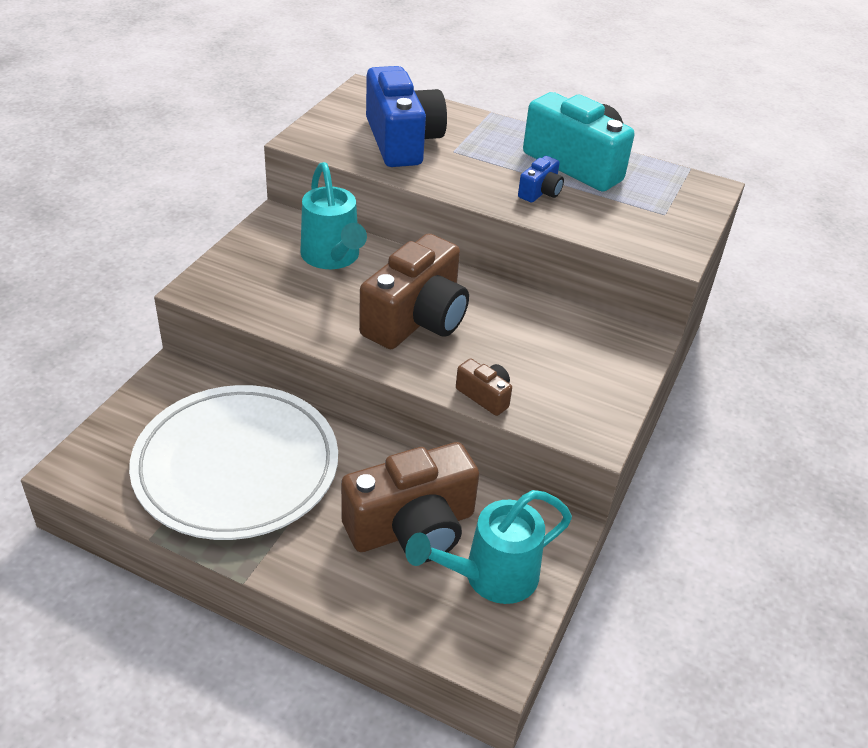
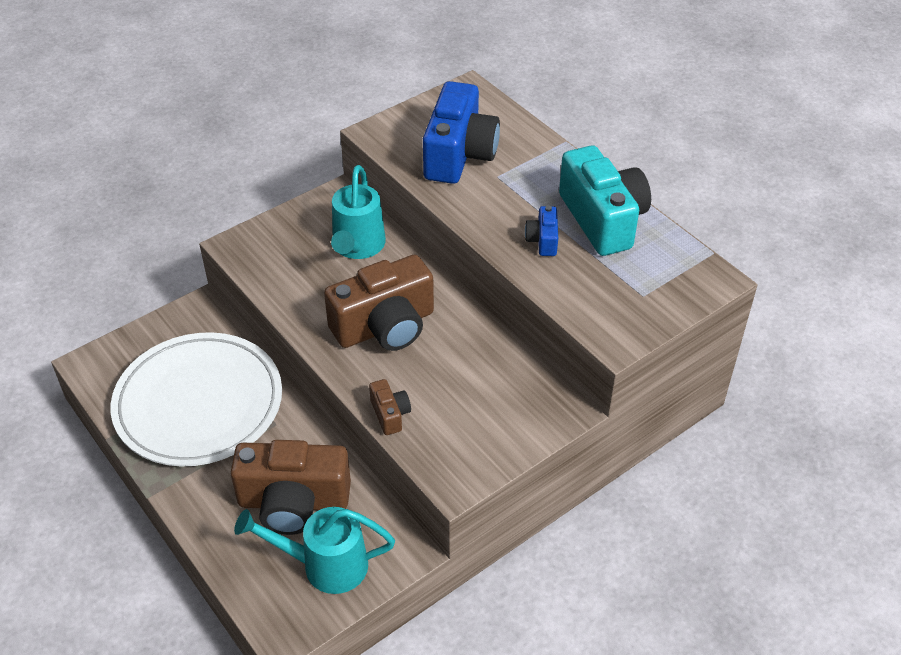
camera: 30 degrees right, 5 degrees up
blue camera [518,156,564,202] -> blue camera turned 120 degrees clockwise [525,206,558,256]

